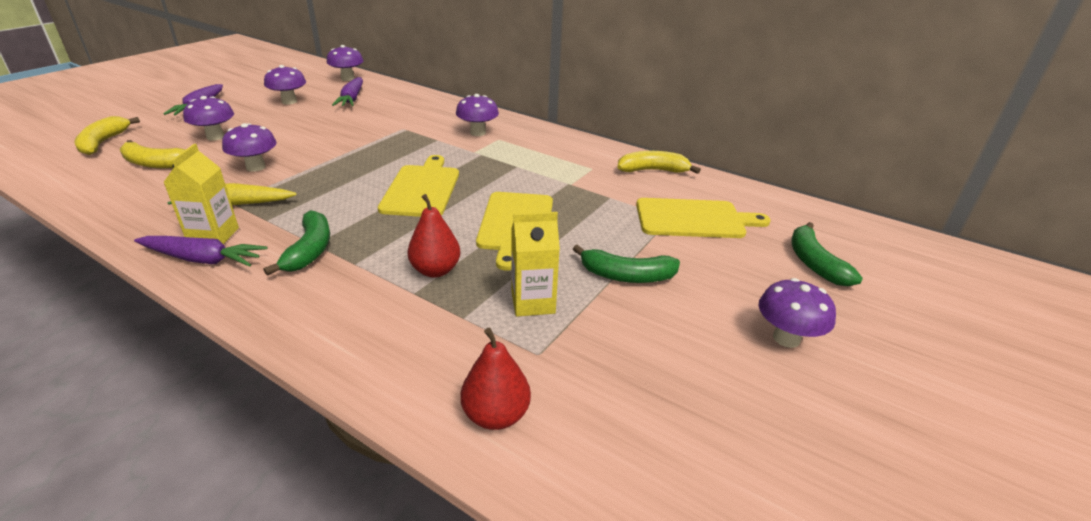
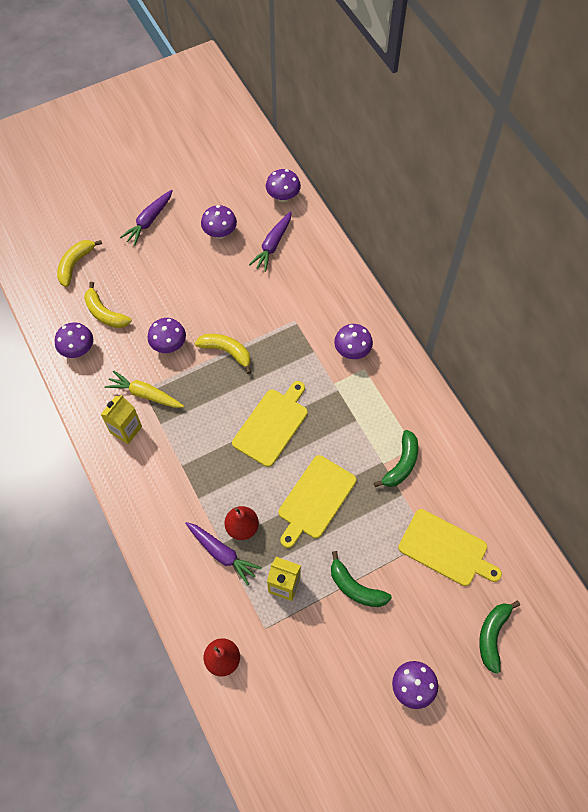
camera: 30 degrees right, 30 degrees up
purple carrot [134,236,268,267] -> purple carrot moved to [185,522,262,585]
purple mushroom [183,96,234,141] -> purple mushroom moved to [55,322,93,358]
green banana [264,210,330,276] -> green banana moved to [374,430,418,487]
yellow banana [618,151,701,174] -> yellow banana moved to [195,334,251,374]

